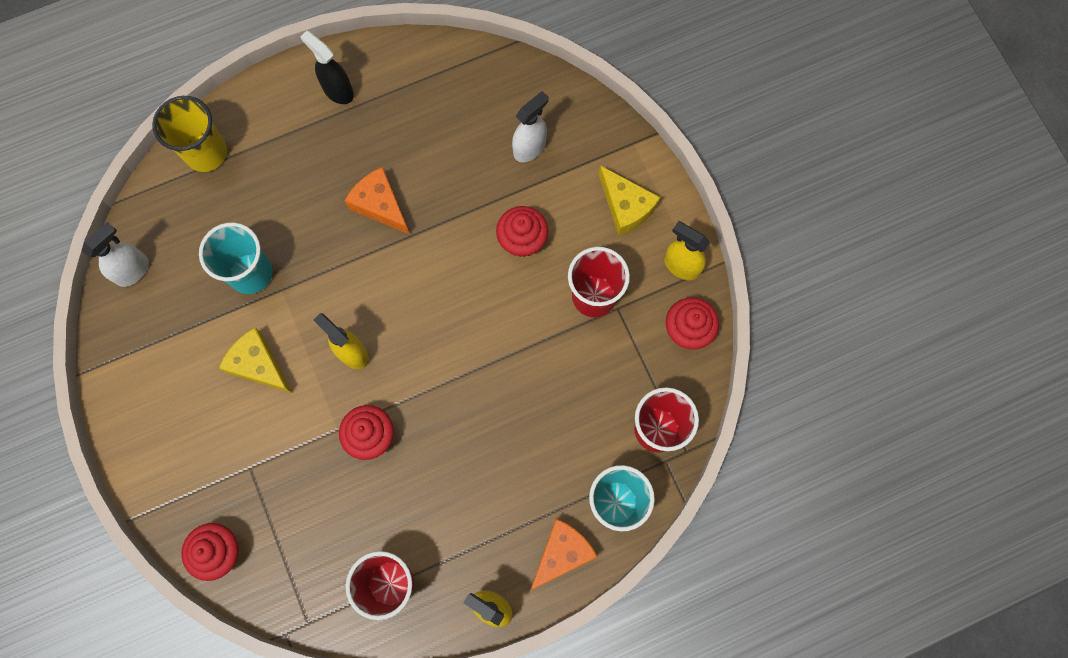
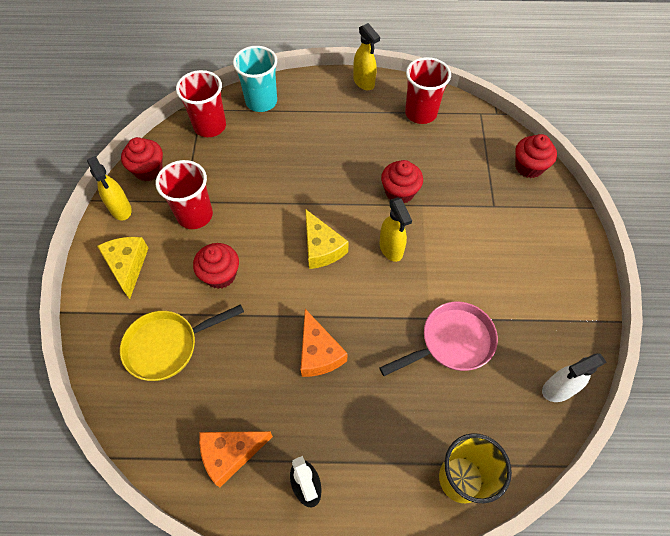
camera: 155 degrees left, 15 degrees down
turquoise cup [199,223,272,294] -> pink pan [379,302,498,376]
yellow cheese [219,328,292,393] -> yellow cheese moved to [305,209,349,269]
white spray bottle [512,91,549,162] -> yellow pan [120,304,244,381]
orange cheese [530,519,598,591] -> orange cheese moved to [199,431,273,487]

